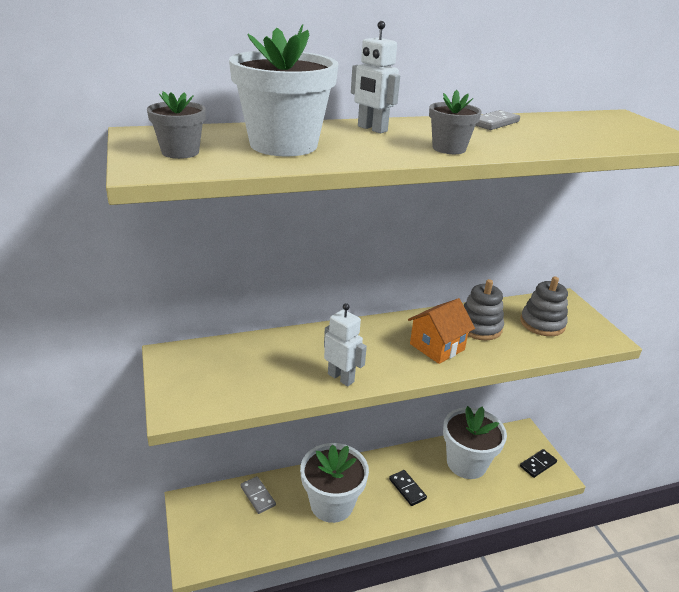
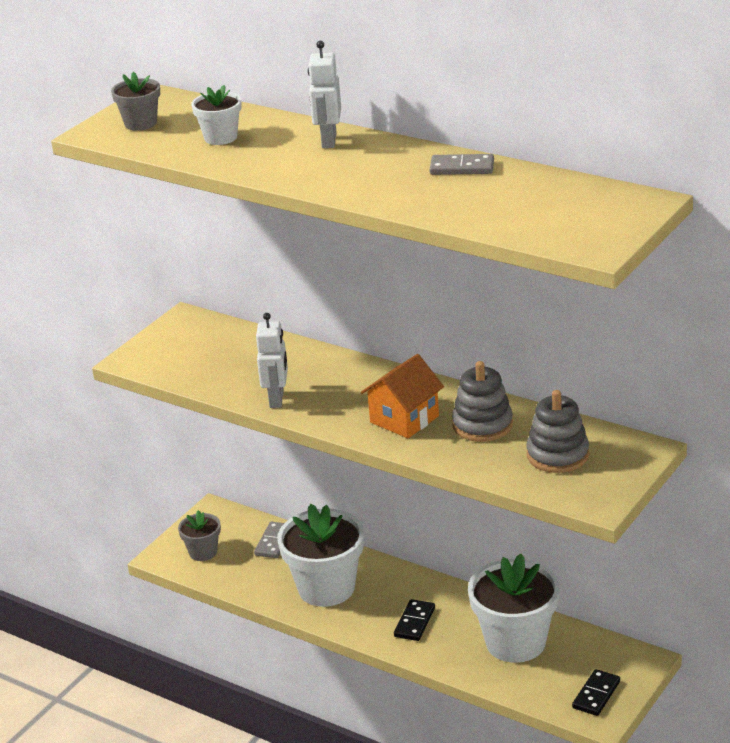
camera: 55 degrees right, 0 degrees up
white flower pot [229,24,339,157] -> white flower pot [191,85,242,145], size x0.51
orange house [408,298,475,364] -> orange house turned 60 degrees counterclockwise [361,354,444,438]
grey flower pot [429,90,482,154] -> grey flower pot moved to [178,510,221,561]
black domino [520,449,557,478] -> black domino turned 75 degrees counterclockwise [572,669,620,716]

